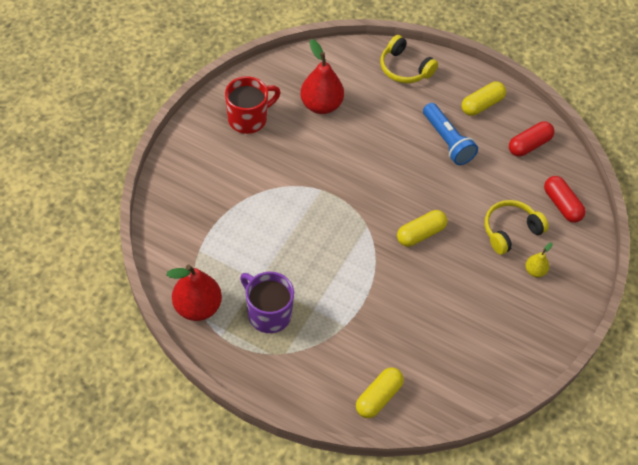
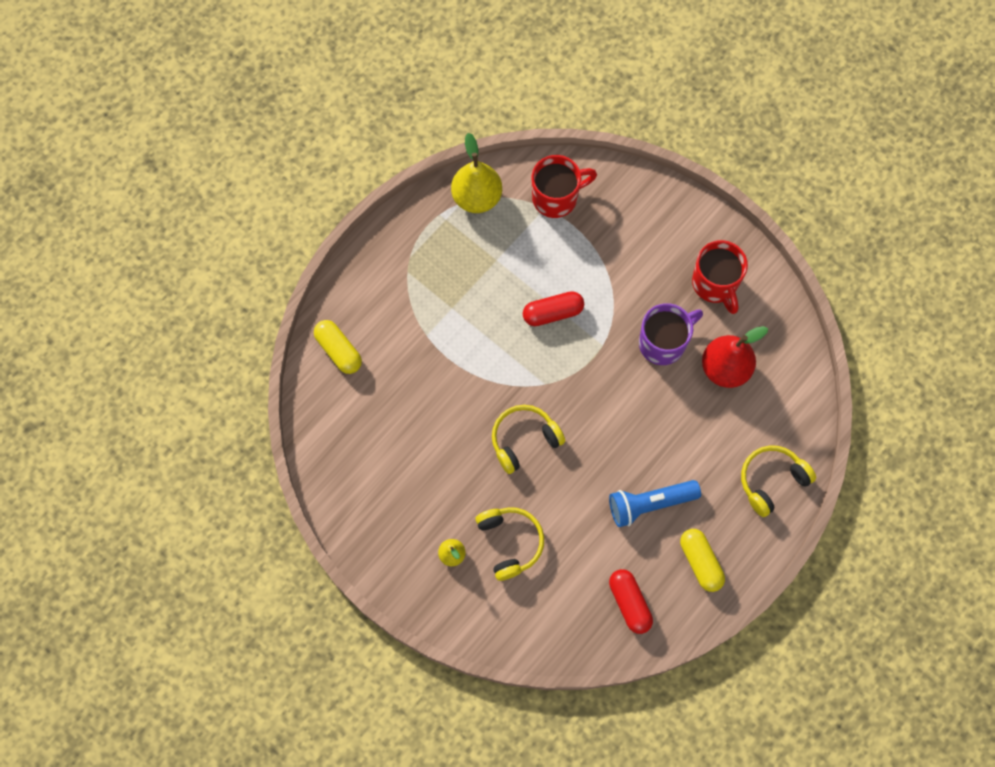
camera: 105 degrees right, 15 degrees up
red pear [167,265,222,321] -> yellow pear [451,133,502,213]
purple mug [240,272,294,333] -> purple mug moved to [639,303,703,365]
yellow capsule [397,210,447,247] -> yellow headphones [492,405,565,474]
red capsule [544,176,586,223] -> red capsule moved to [523,291,584,326]
none -> red mug [532,155,597,218]

